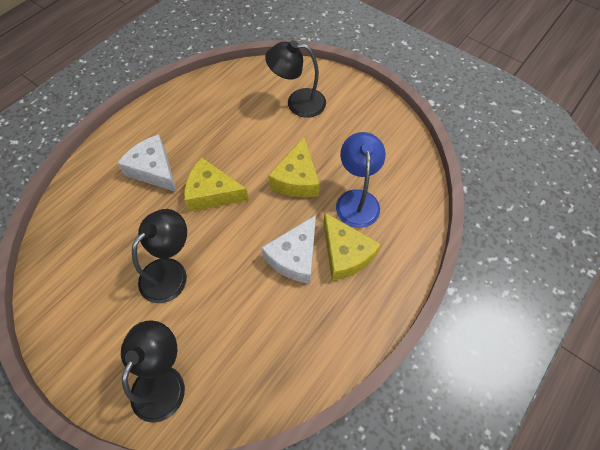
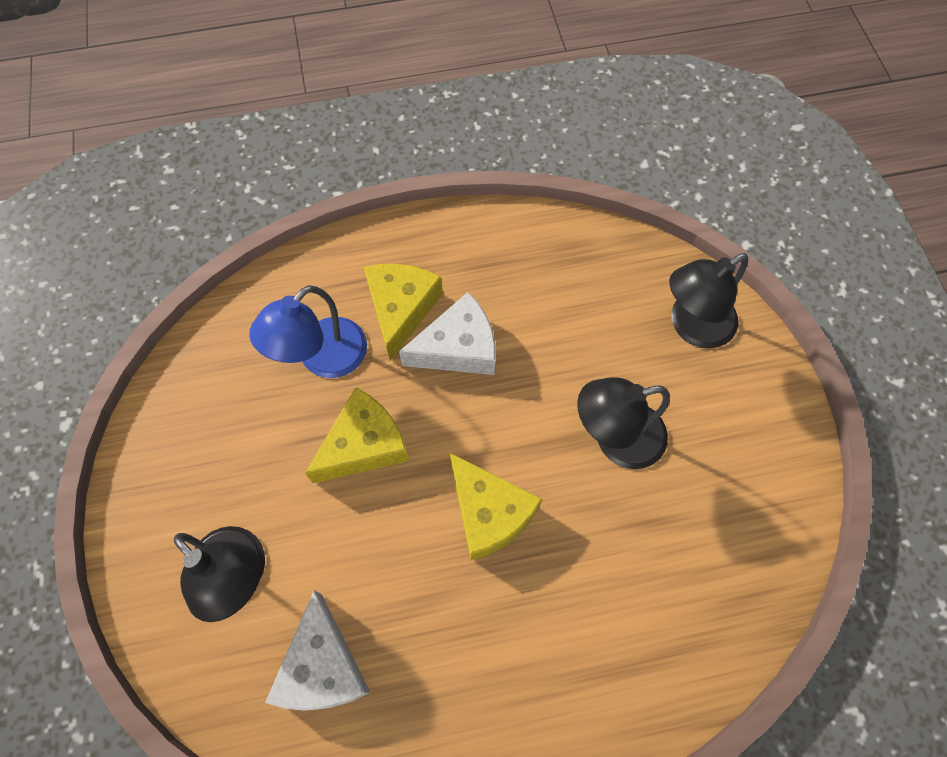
camera: 140 degrees left, 5 degrees up
white cheese [117,135,177,192] -> white cheese moved to [265,590,370,711]

